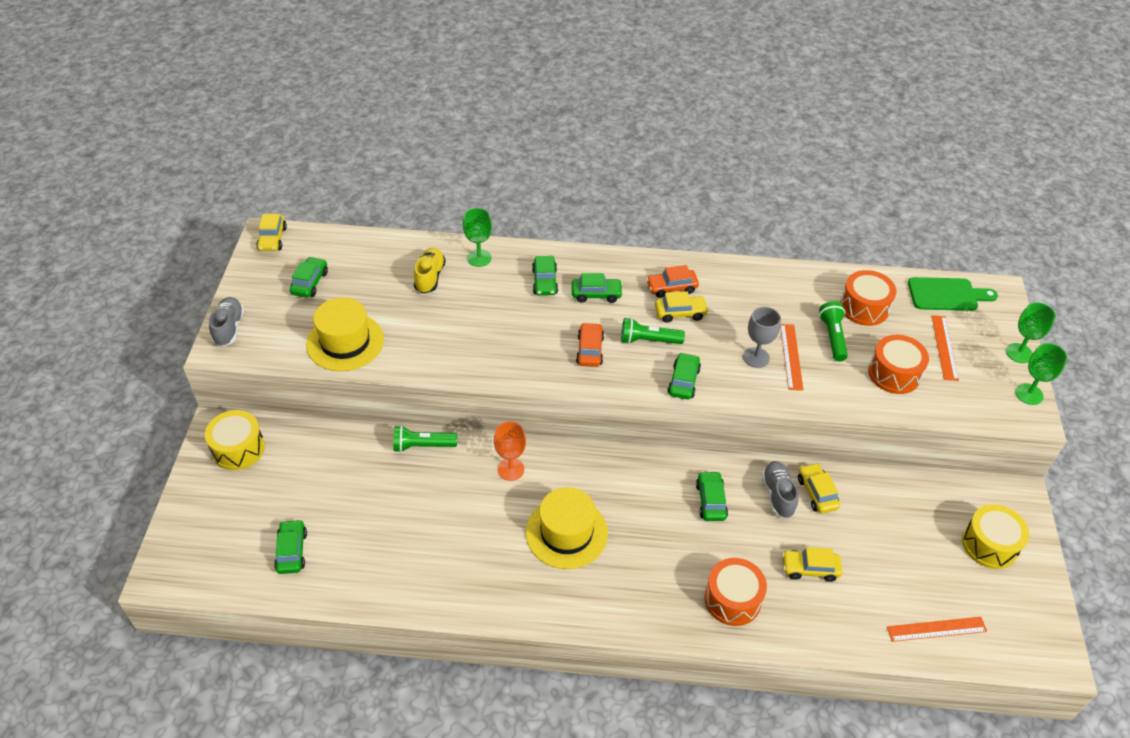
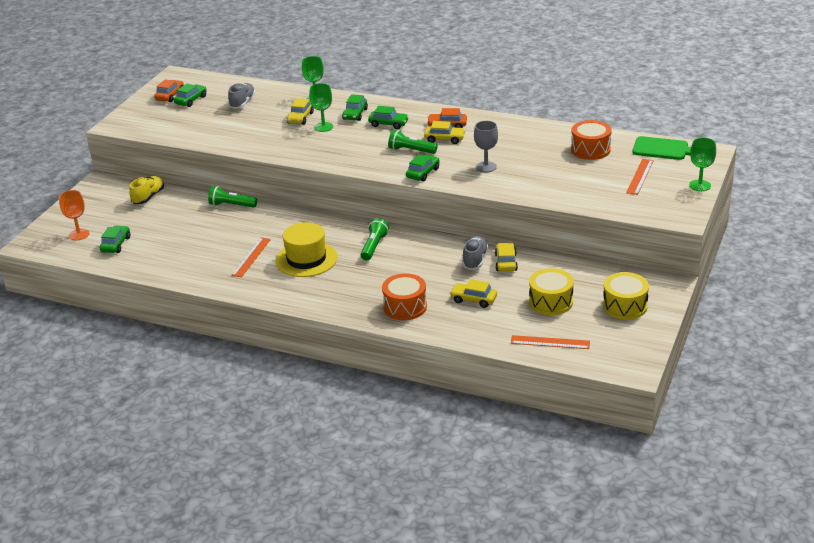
camera: 20 degrees right, 15 degrees down
yellow drum [205,410,265,470] -> yellow drum moved to [529,268,574,315]
grey shoe [209,297,244,347] -> grey shoe moved to [228,83,256,109]
yellow car [256,214,287,252] -> yellow car moved to [287,98,314,125]
yellow hat [306,297,384,371] -> none
yellow shoe [414,248,446,293] -> yellow shoe moved to [129,176,164,204]
orange goblet [494,421,526,481] -> orange goblet moved to [59,190,89,240]
orange car [576,322,604,367] -> orange car moved to [154,79,184,102]
green car [696,471,728,521] -> none
orange ruler [780,324,803,391] -> orange ruler moved to [231,237,271,277]
green flashlight [819,301,848,361] -> green flashlight moved to [361,218,389,260]
orange drum [868,335,929,394] -> none
green goblet [1015,343,1067,405] -> green goblet moved to [309,83,333,132]

